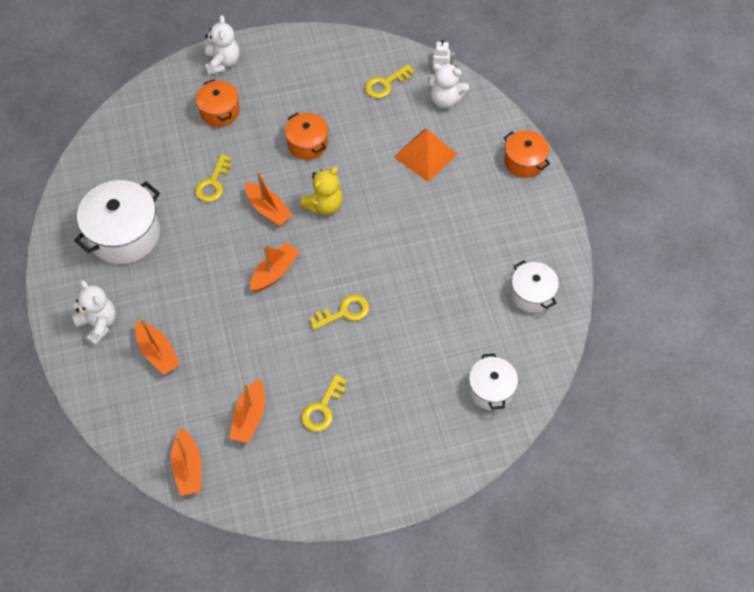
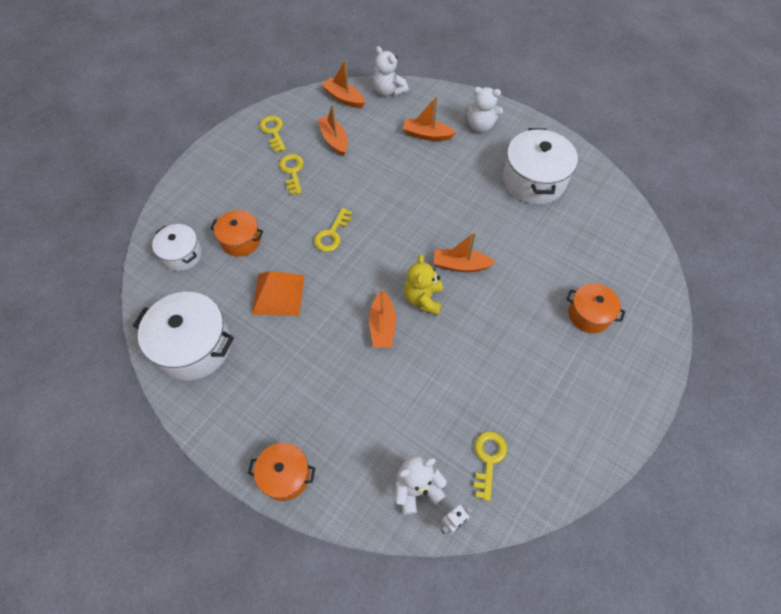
camera: 140 degrees right, 0 degrees up
yellow key [195,154,232,202] -> yellow key moved to [259,116,286,152]
white teddy bear [205,15,240,75] -> white teddy bear moved to [373,46,409,96]
orange boat [250,242,300,292] -> orange boat moved to [369,289,396,348]
orange pot [285,112,328,160] -> orange pot moved to [210,210,264,257]
orange pyramid [394,129,457,182] -> orange pyramid moved to [252,271,304,316]
white pot [511,260,559,313] -> white pot [133,292,234,380], size x1.70

